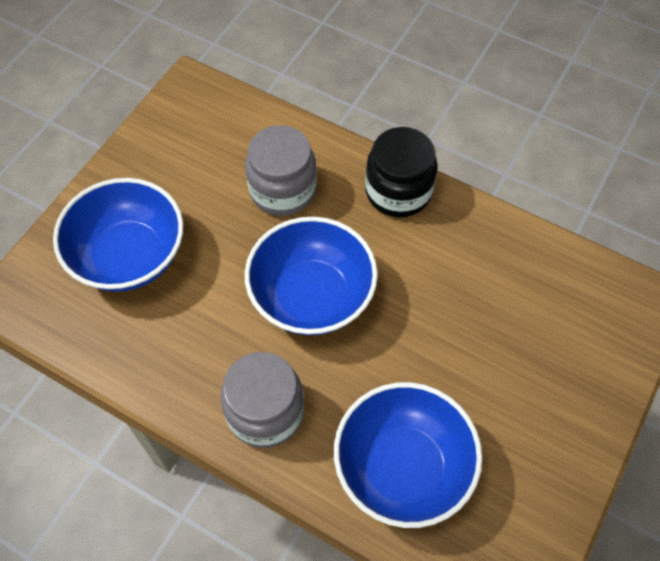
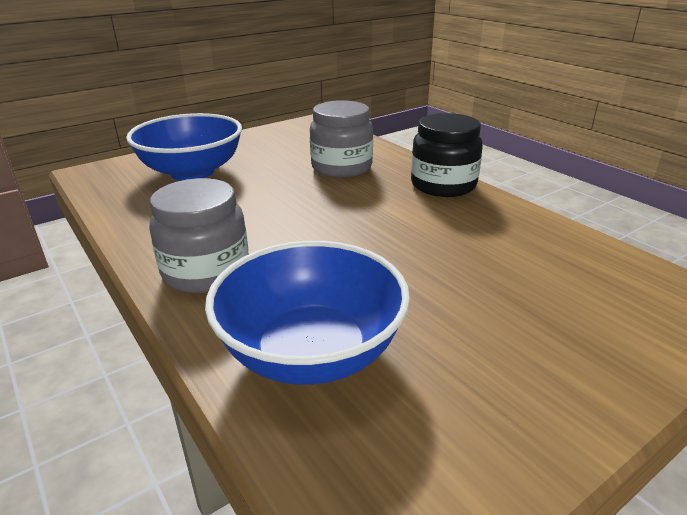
camera: 25 degrees right, 30 degrees down
blue bowl [245,217,378,335] -> none

